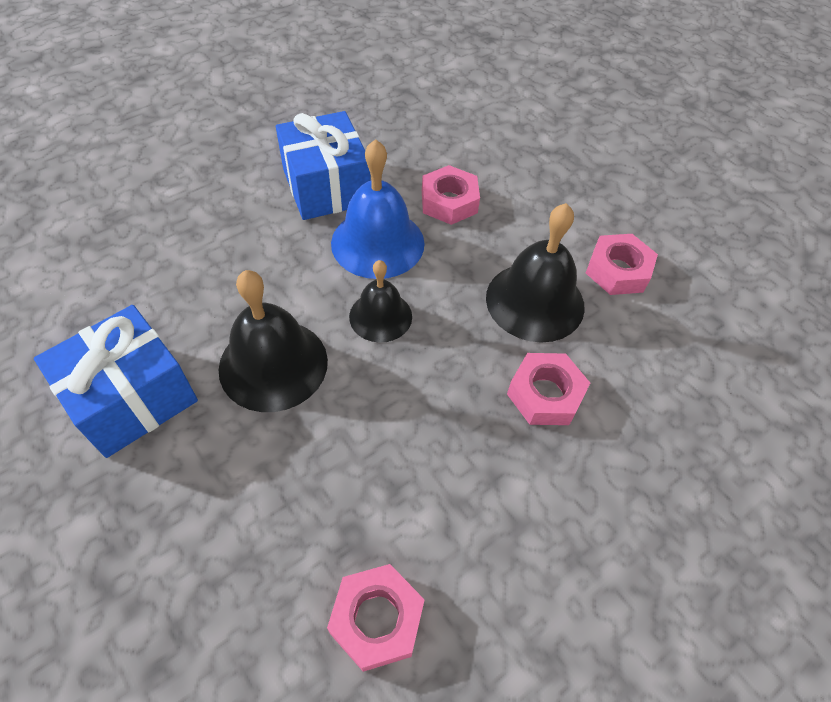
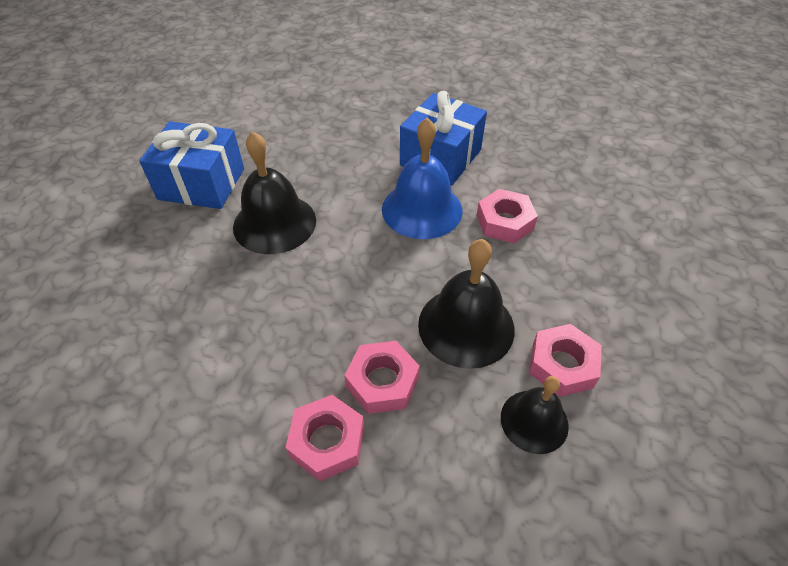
camera: 55 degrees right, 5 degrees down
pink nut [327,564,425,672] -> pink nut moved to [285,395,364,481]
black bell [349,260,412,343] -> black bell moved to [501,376,569,454]

